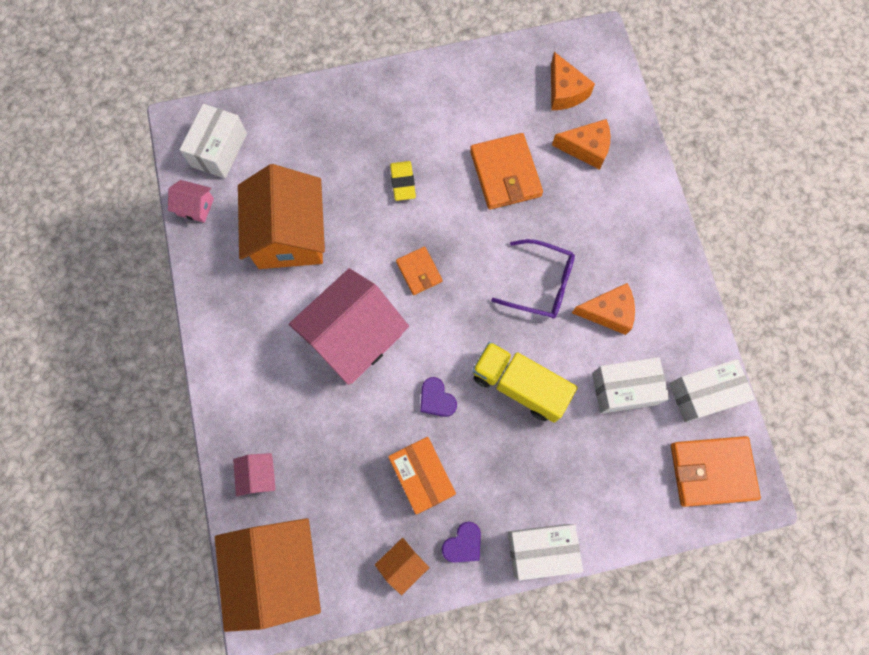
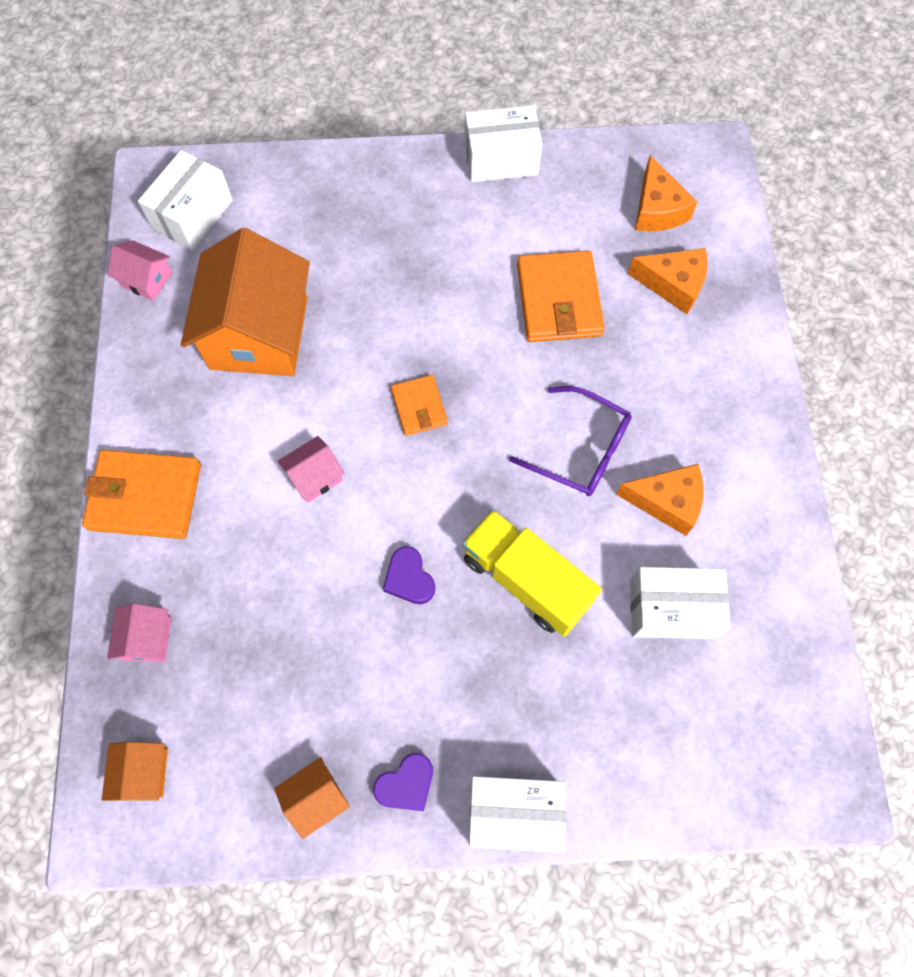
camera: 10 degrees right, 5 degrees down
orange house [215,518,321,632] -> orange house [102,742,168,801], size x0.43
pink house [289,268,409,385] -> pink house [278,436,345,503], size x0.43
orange box [388,437,456,514] -> none
yellow eraser [390,161,416,201] -> none
white box [669,359,755,423] -> white box moved to [465,105,543,183]
orange wallet [671,436,761,507] -> orange wallet moved to [82,450,201,539]

